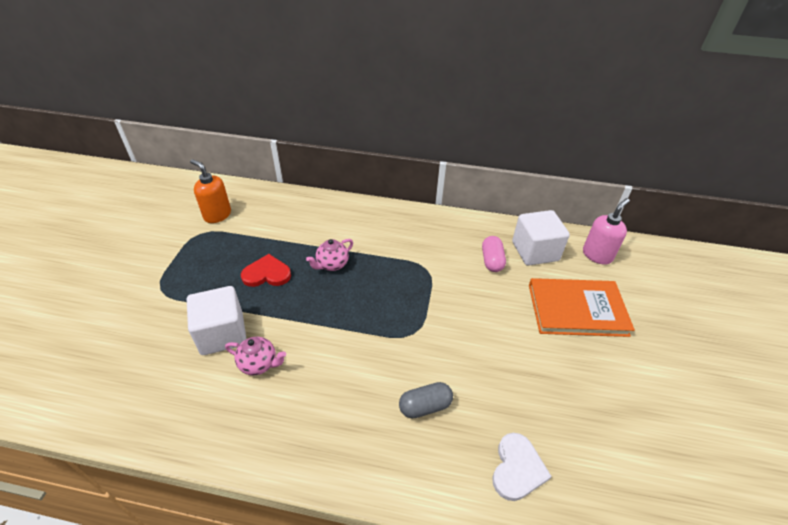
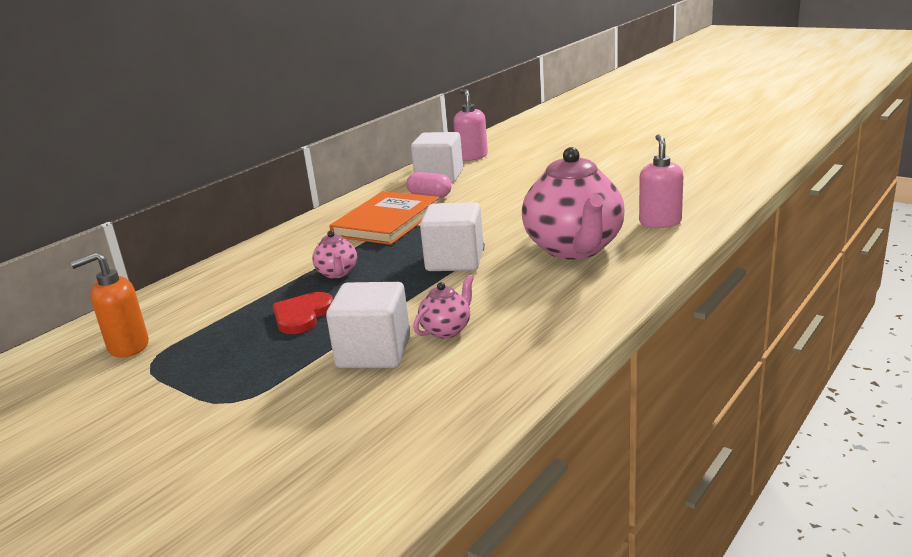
camera: 60 degrees left, 20 degrees down
grey capsule [399,382,453,419] -> pink teapot [522,147,625,260]
white heart [493,433,552,501] -> pink soap dispenser [639,134,683,228]
orange book [529,278,635,337] -> orange book moved to [329,191,439,245]
none -> white cube [420,202,484,271]

